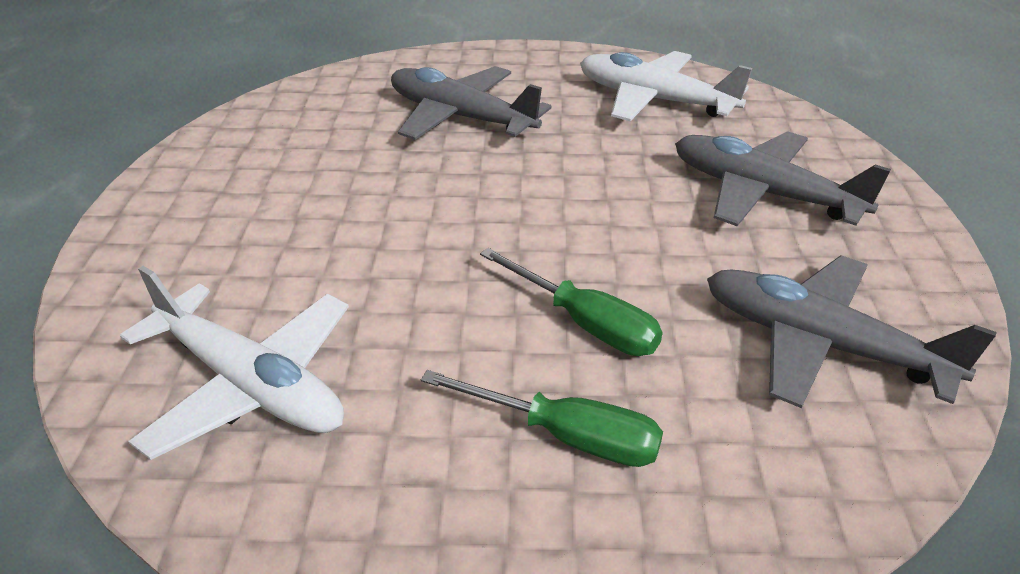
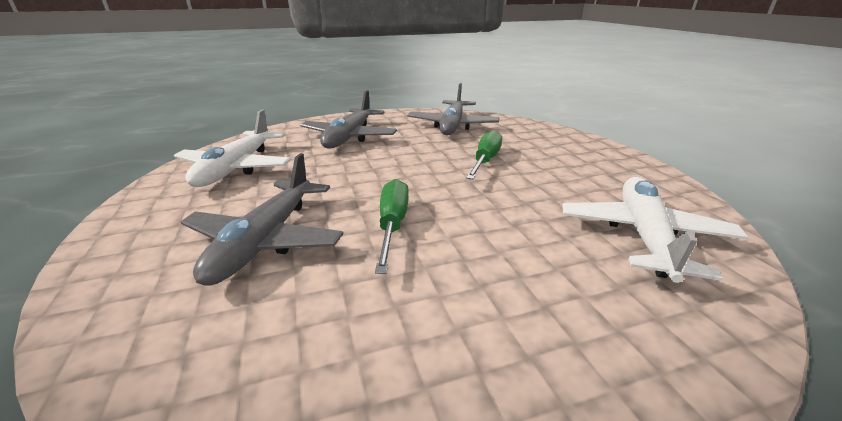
camera: 110 degrees left, 10 degrees down
green screwdriver [421,370,663,467] -> green screwdriver moved to [375,179,409,274]

